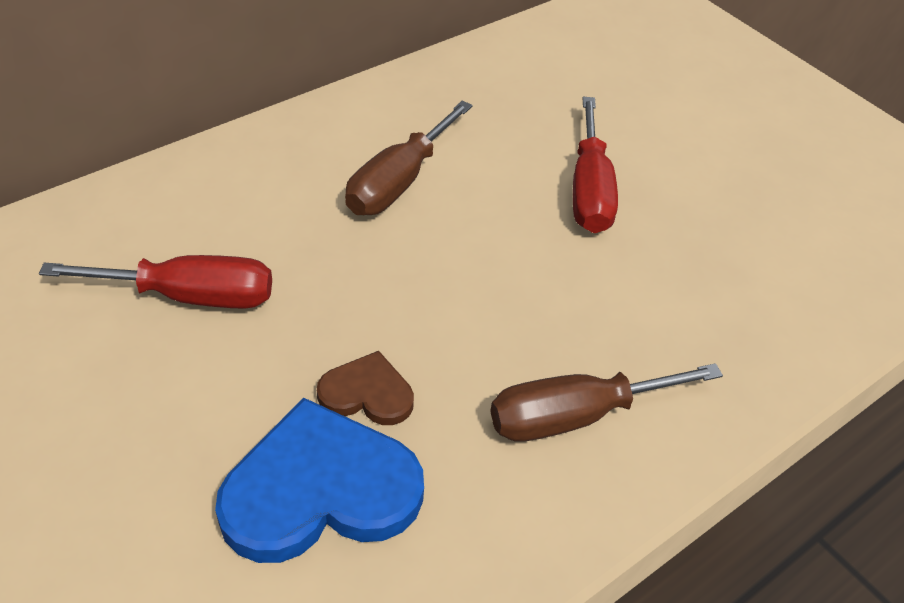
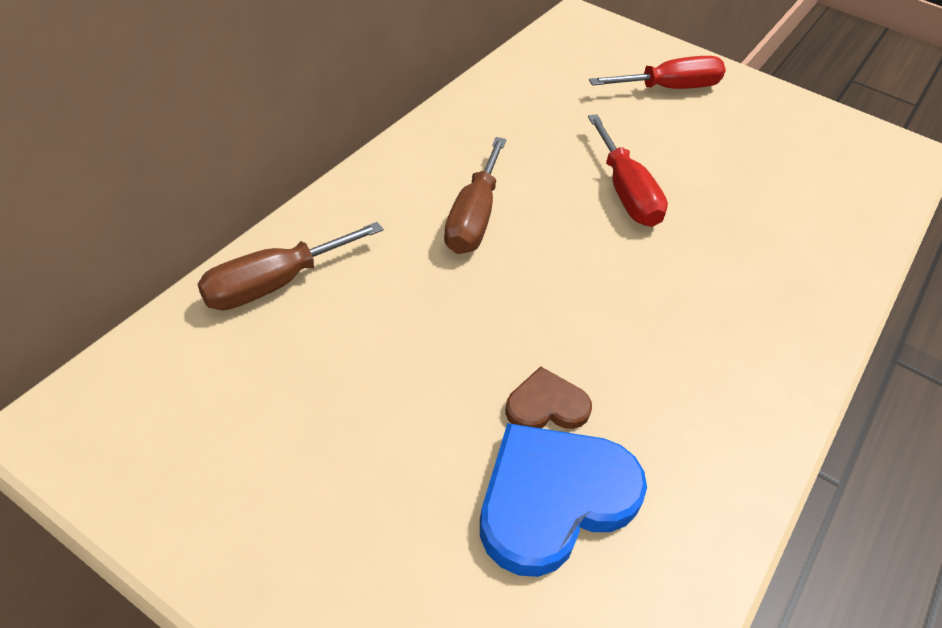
camera: 20 degrees left, 0 degrees up
red screwdriver [39,255,272,309] -> red screwdriver moved to [589,56,726,89]
brown screwdriver [491,363,723,442] -> brown screwdriver moved to [198,222,383,310]

